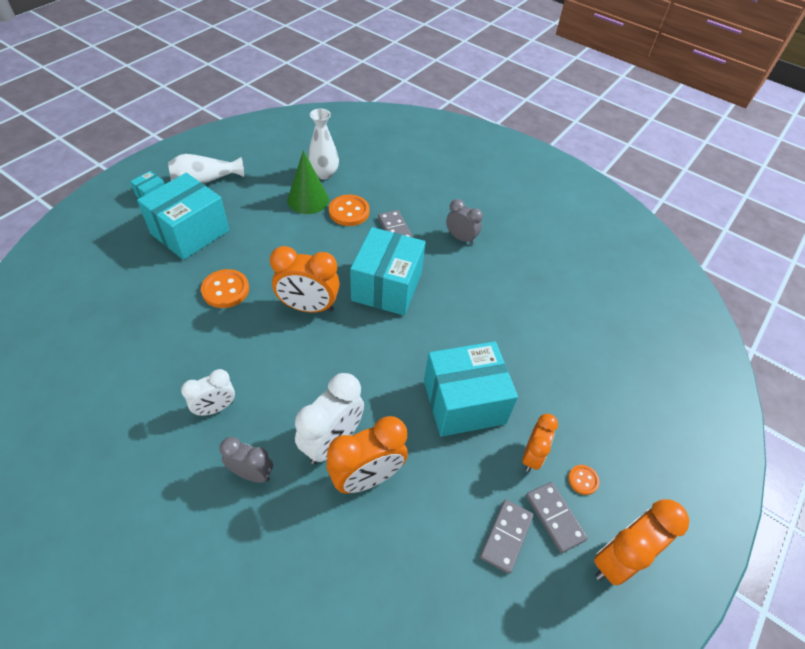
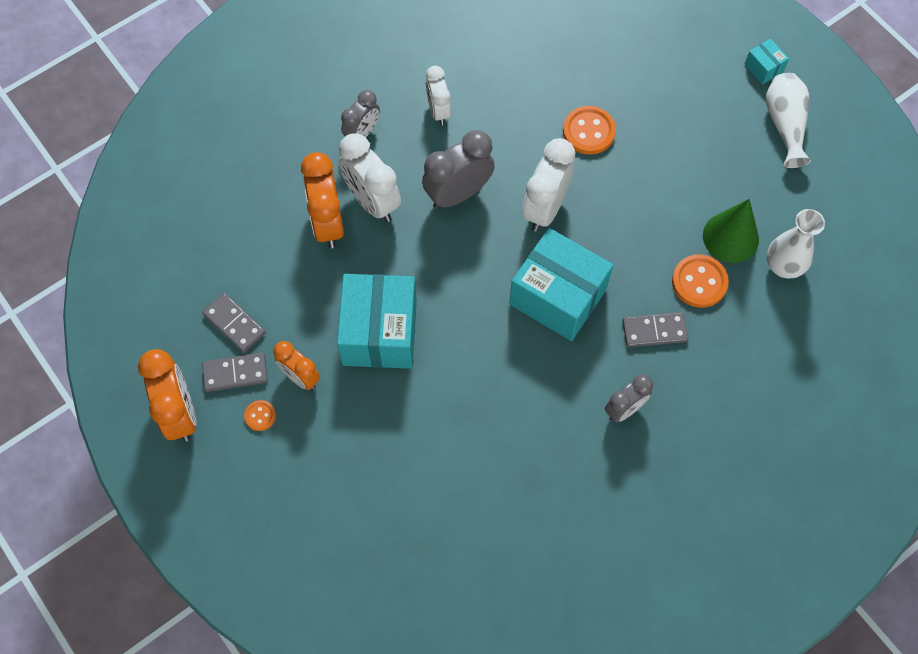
camera: 110 degrees right, 15 degrees up
turquoise box [137,173,229,260] -> none
orange clock [270,246,340,313] -> white clock [523,138,575,232]
none -> grey clock [422,130,495,209]

